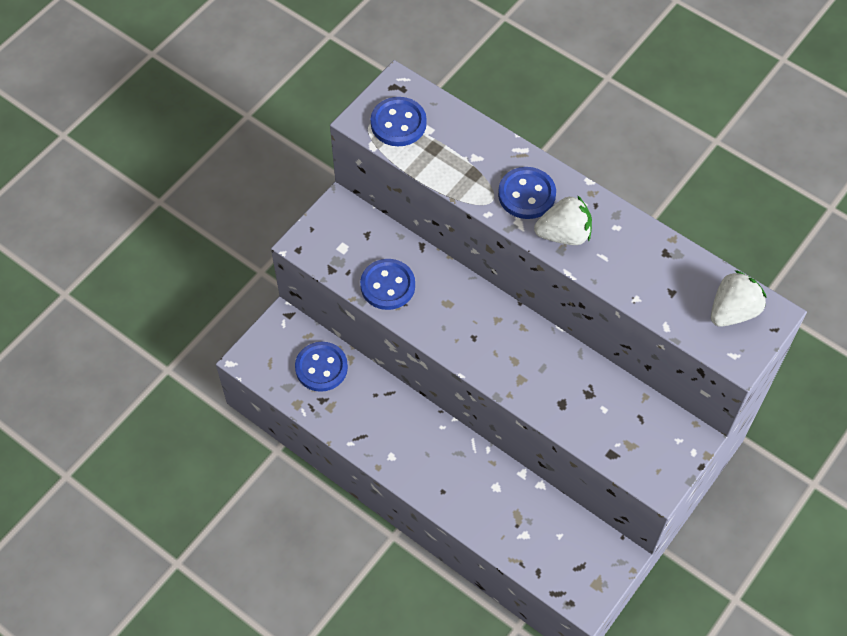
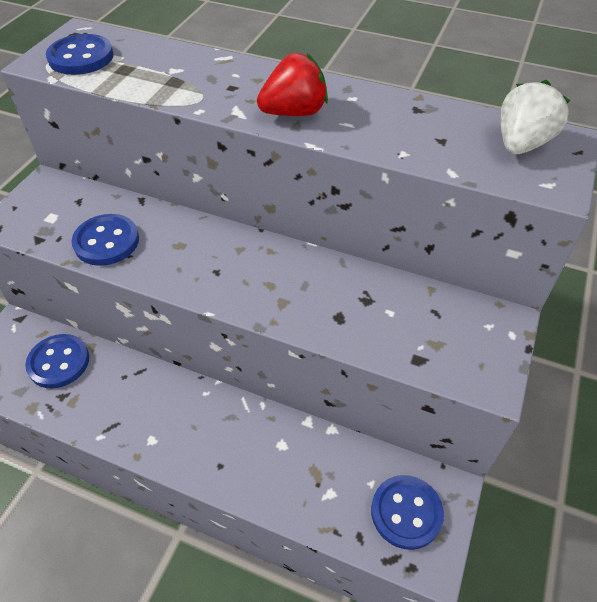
camera: 15 degrees left, 10 degrees down
blue button [498,167,556,219] -> blue button moved to [371,475,444,550]
white strawberry [534,195,592,245] -> red strawberry [257,53,328,116]

